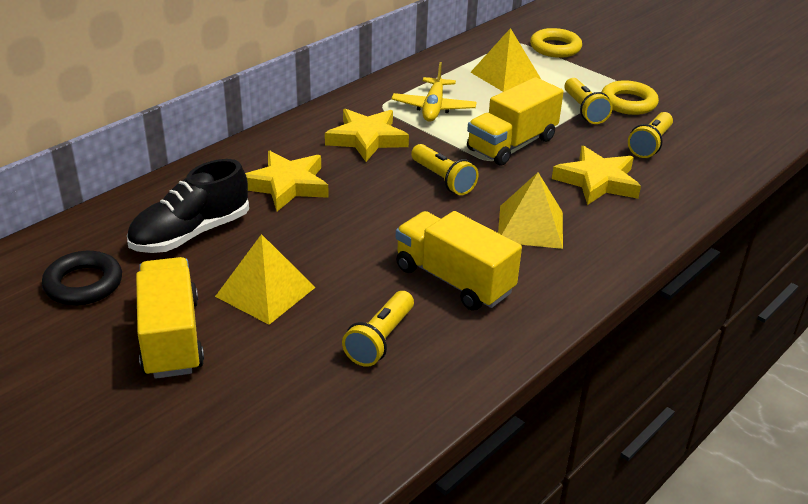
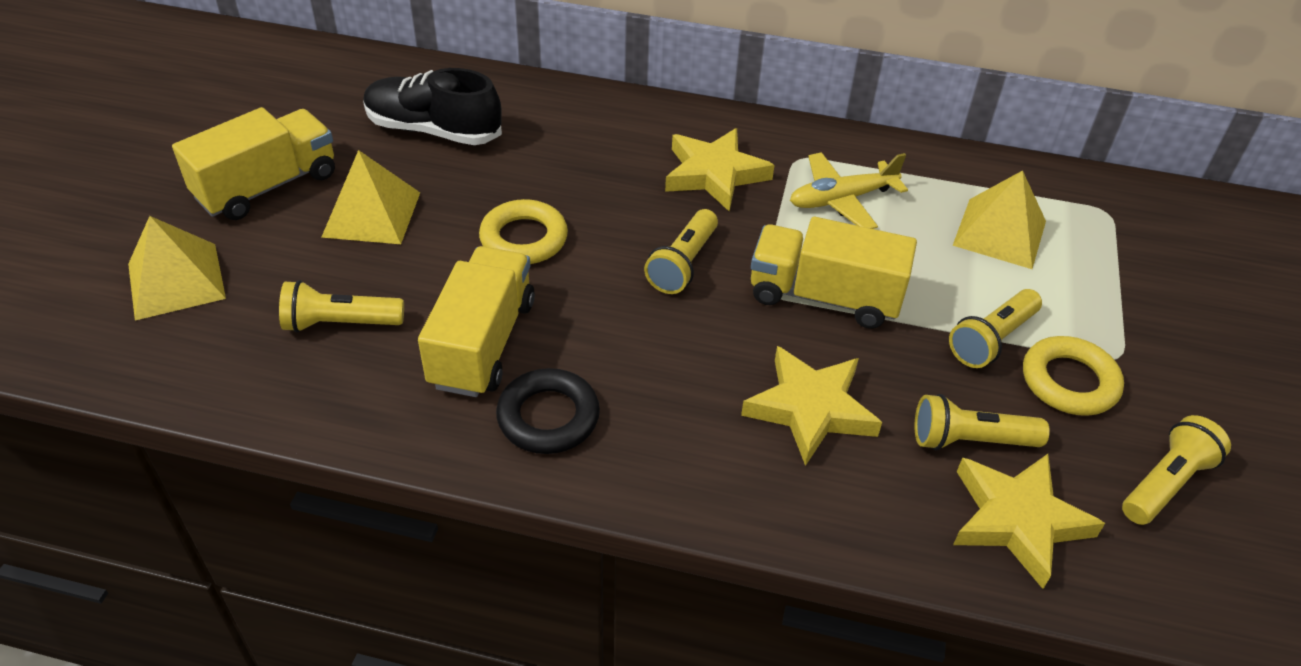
camera: 60 degrees right, 10 degrees up
black ring [42,251,122,305] -> black ring moved to [496,368,600,454]
yellow star [245,150,329,211] -> yellow star moved to [953,454,1105,589]
yellow pyramid [498,172,563,249] -> yellow pyramid moved to [128,216,226,321]
yellow ring [530,28,582,58] -> yellow ring moved to [479,199,568,264]
none -> yellow flashlight [1122,415,1231,525]

